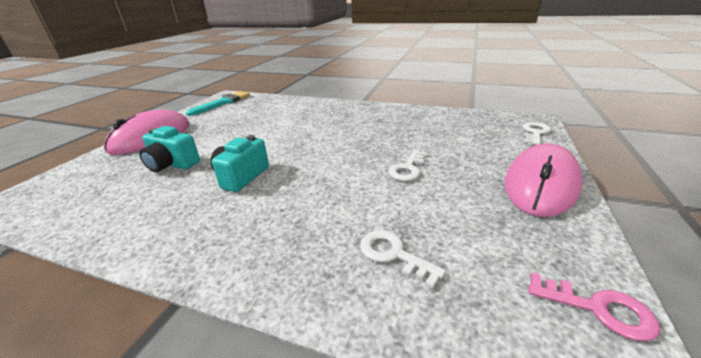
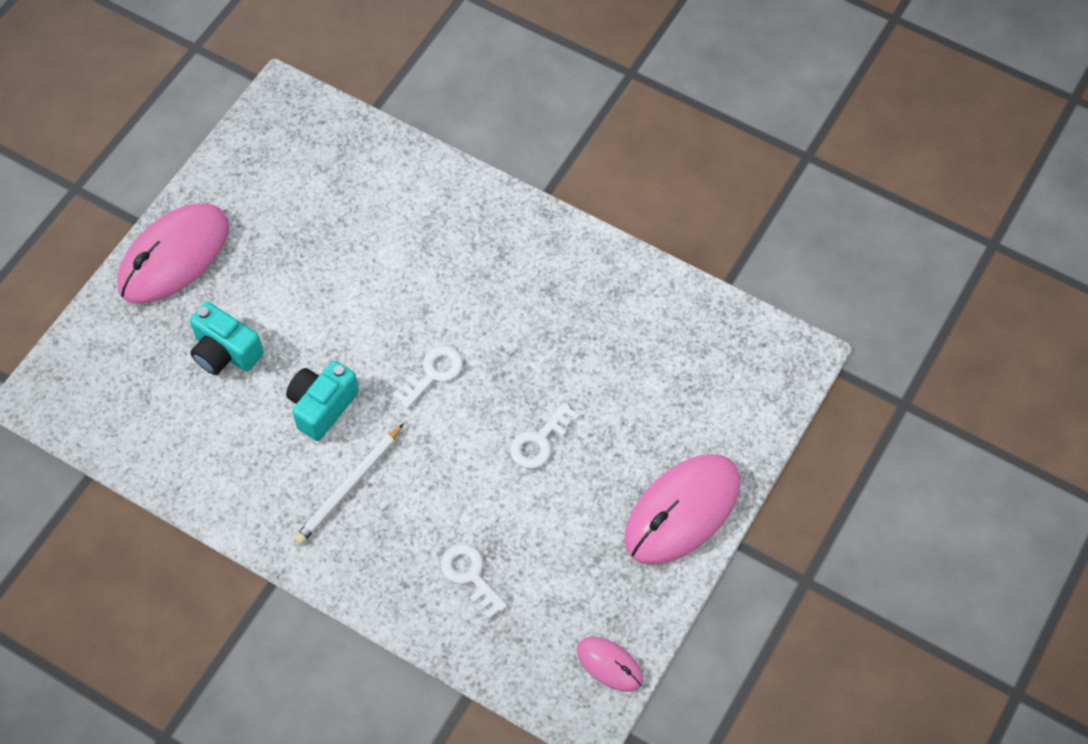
camera: 10 degrees right, 30 degrees up
turquoise brush [186,91,250,116] -> none
white key [523,122,551,145] -> white key moved to [393,346,463,409]
pink key [528,272,660,341] -> pink mouse [577,637,643,692]
none -> white pencil [294,423,404,544]

